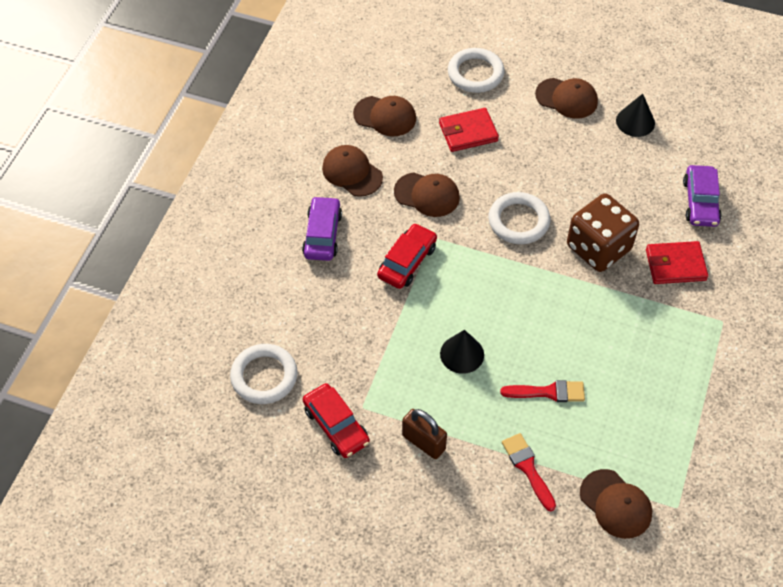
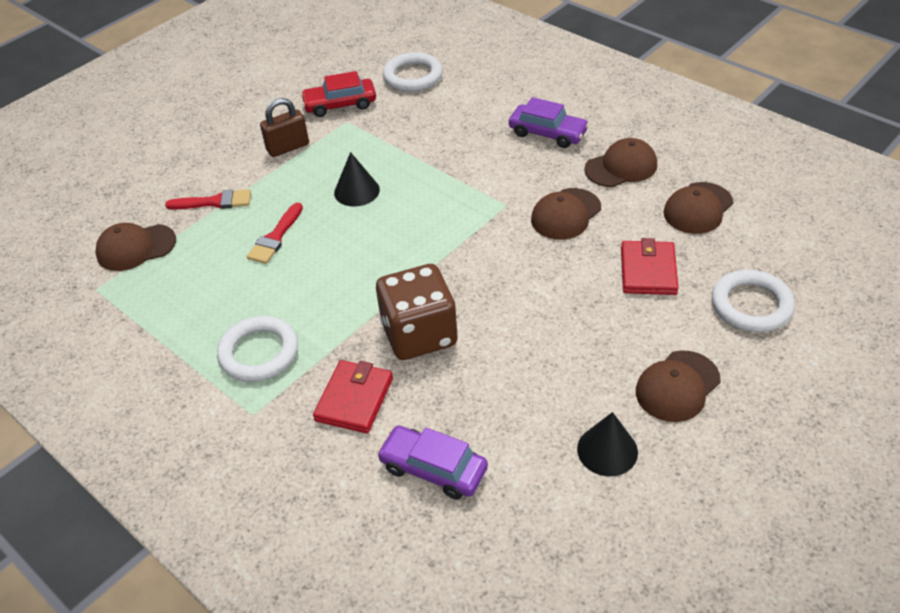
camera: 115 degrees right, 10 degrees down
red car [377,223,437,289] -> none
white ring [488,192,550,244] -> white ring moved to [217,316,298,382]

